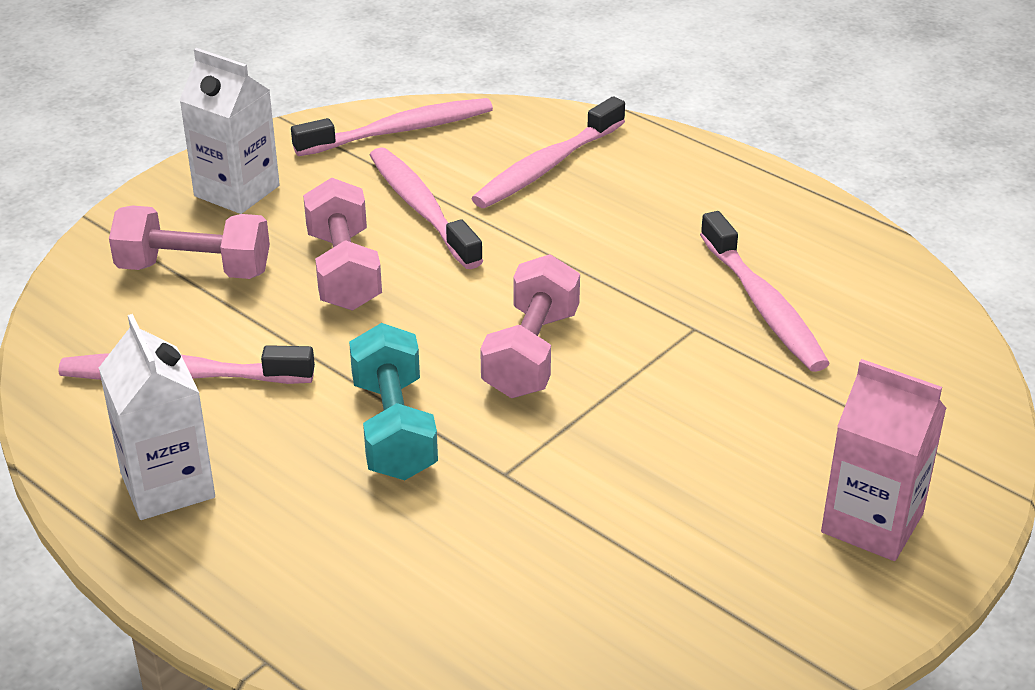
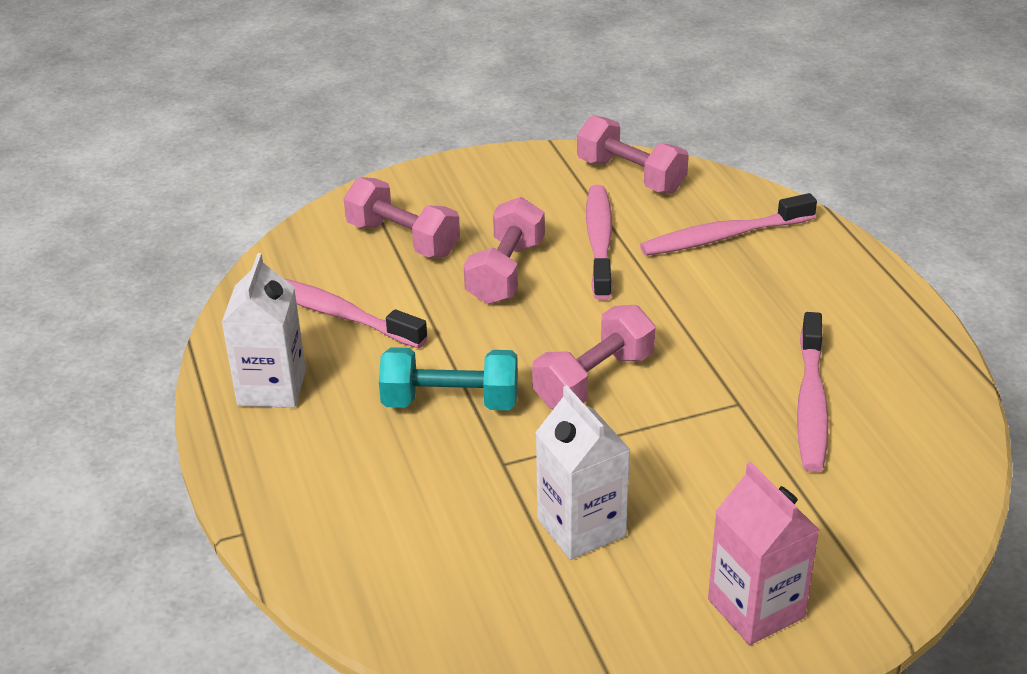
camera: 30 degrees right, 0 degrees up
white carton [179,48,280,214] -> white carton moved to [535,385,630,560]
pink toothbrush [291,98,493,156] -> pink dumbbell [577,115,689,194]
turquoise dumbbell [349,323,438,480] -> turquoise dumbbell turned 75 degrees clockwise [379,347,518,410]

